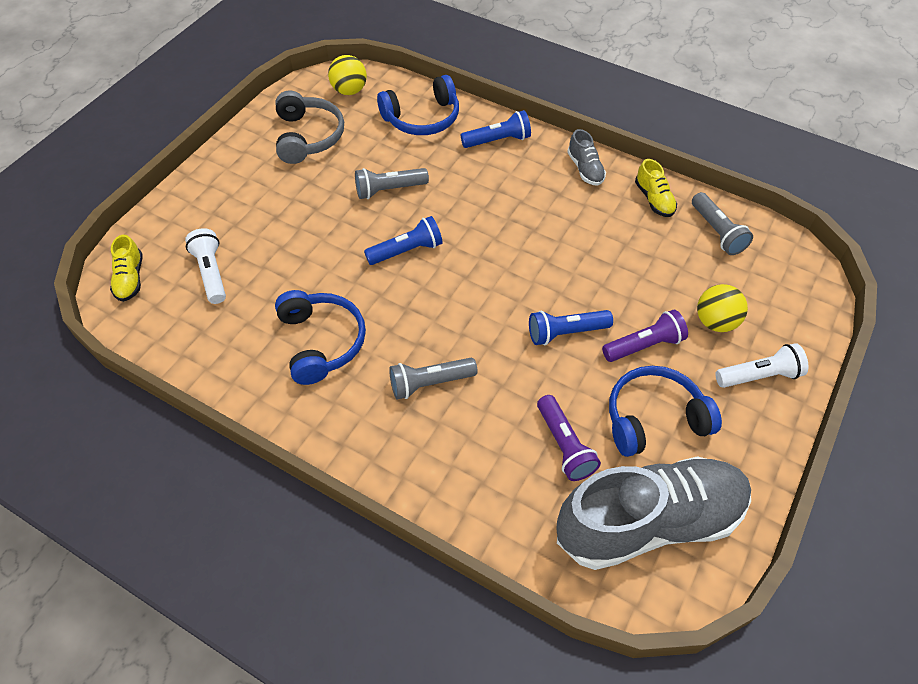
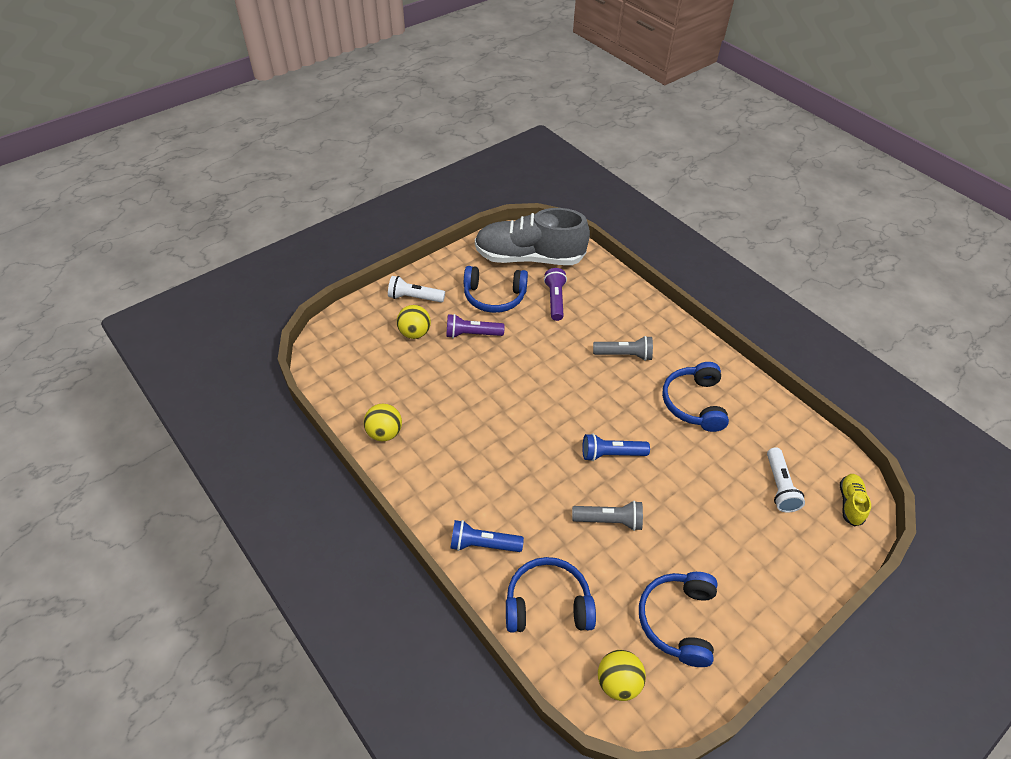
camera: 160 degrees left, 5 degrees down
grey headphones [275,90,344,164] -> blue headphones [639,572,717,667]
blue flashlight [529,310,613,345] -> none
grey shoe [567,129,606,186] -> none
yellow shoe [635,159,677,217] -> yellow ball [364,404,402,441]
grey flashlight [692,192,753,255] -> none

